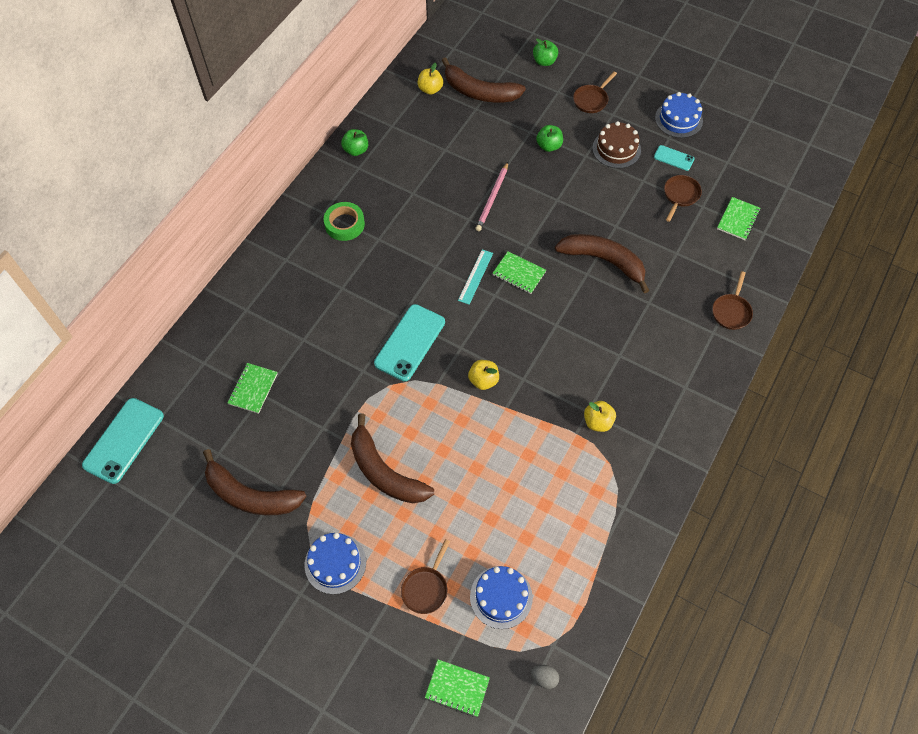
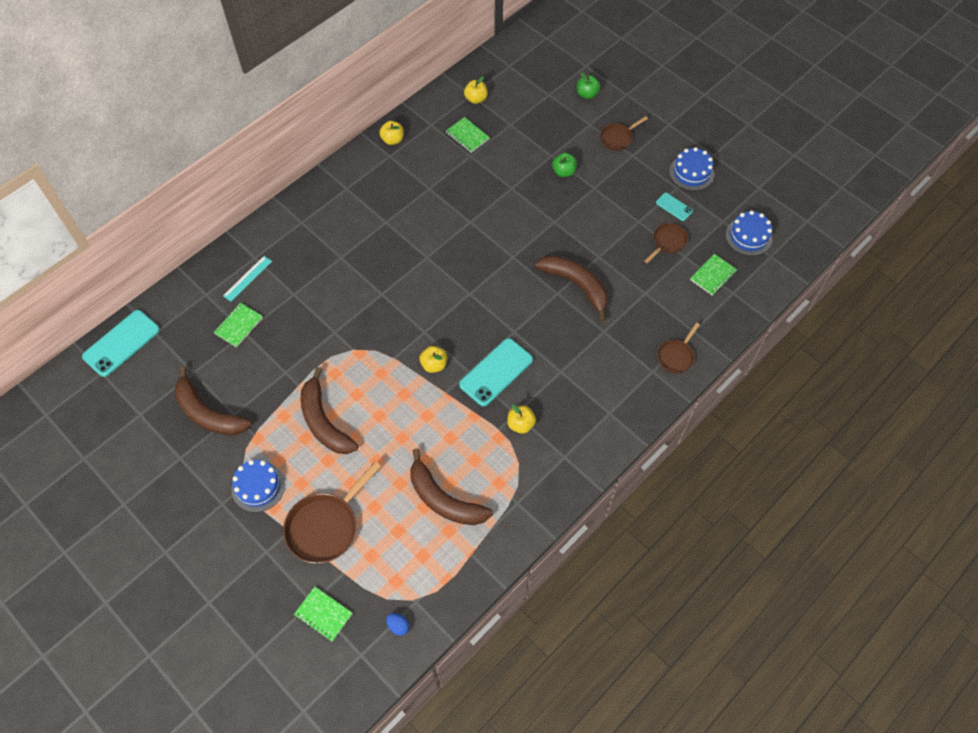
camera: 15 degrees right, 0 degrees up
green tape [324,202,365,241] -> none
green apple [341,129,368,156] -> yellow apple [379,121,404,145]
turquoise phone [374,304,445,381] -> turquoise phone moved to [459,338,533,406]
brown pan [401,539,450,614] -> brown pan [283,461,381,564], size x1.78
brown banana [441,57,526,102] -> brown banana moved to [410,448,493,525]
turquoise ruler [458,249,493,305] -> turquoise ruler moved to [223,256,272,302]
blue cake [470,566,533,629] -> blue cake moved to [726,211,773,256]
pink pencil [475,162,508,231] -> none
green notebook [492,251,546,294] -> green notebook moved to [446,117,490,153]
grey egg [531,665,559,689] -> blue egg [386,613,410,636]
brown cake [592,121,641,168] -> none

